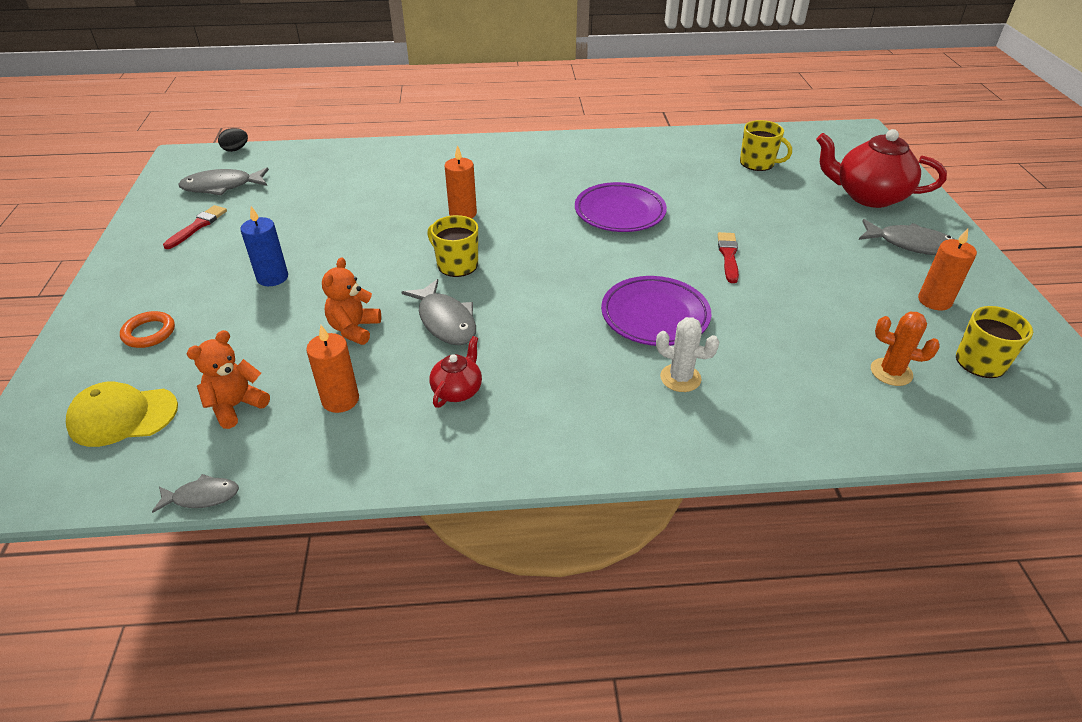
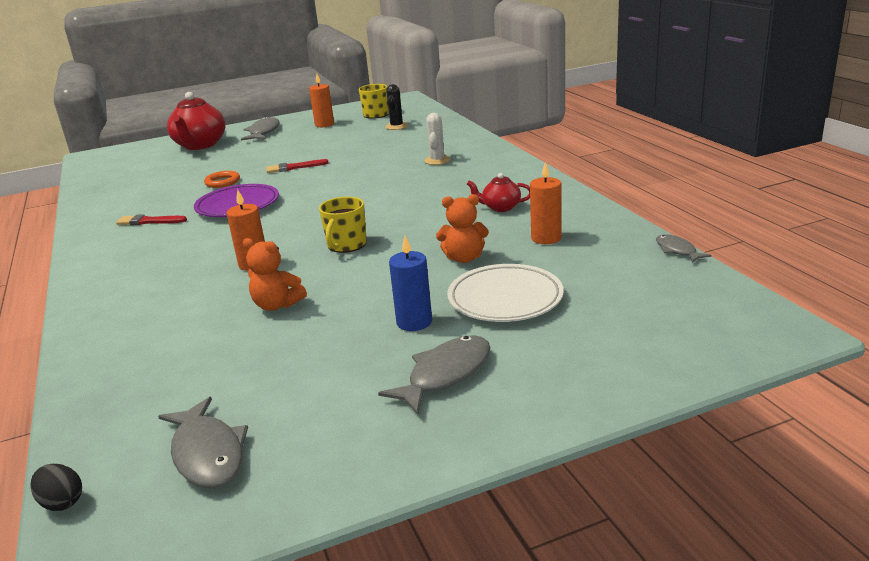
camera: 105 degrees left, 15 degrees down
yellow cap [66,382,178,447] -> none
orange ring [120,311,175,348] -> orange ring moved to [204,171,240,188]
red brush [163,205,227,249] -> red brush moved to [116,214,187,225]
orange teddy bear [187,330,270,429] -> orange teddy bear moved to [243,238,307,311]
grey fish [401,279,476,345] -> grey fish moved to [378,335,490,415]
purple plate [601,276,711,346] -> none
yellow mug [740,120,792,171] -> none
orange cactus [871,312,940,386] -> black cactus [386,84,408,130]
none -> white plate [447,264,564,322]

